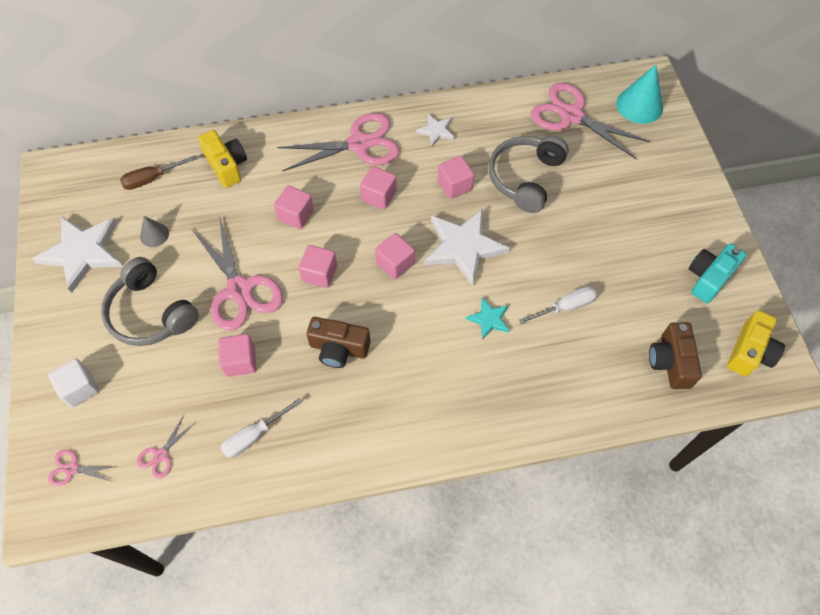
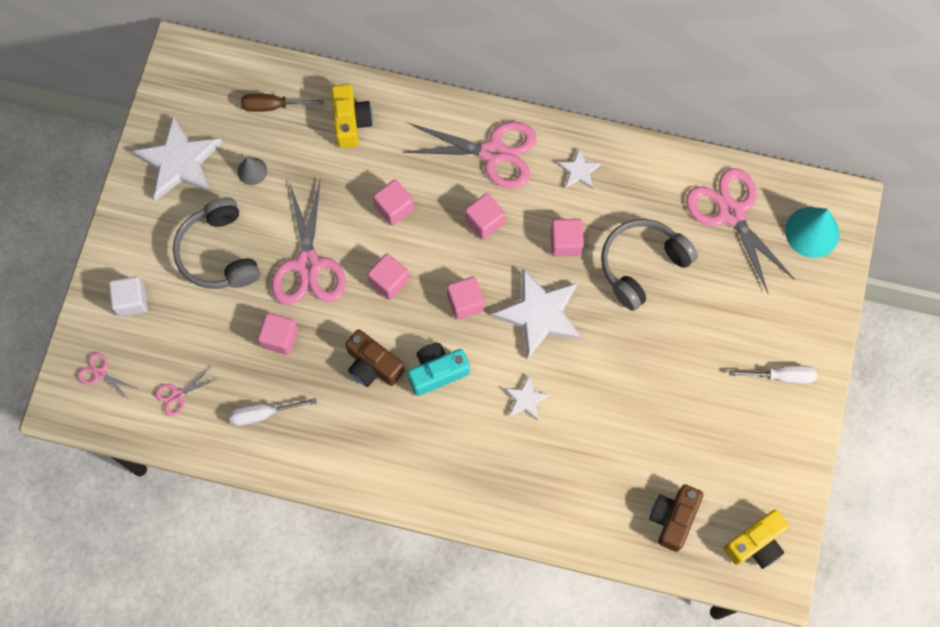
camera: 25 degrees right, 10 degrees up
turquoise star [466,298,510,340] -> white star [504,375,550,421]
white screwdriver [519,286,597,324] -> white screwdriver moved to [729,366,817,384]
turquoise camera [688,243,747,303] -> turquoise camera moved to [408,343,470,396]

